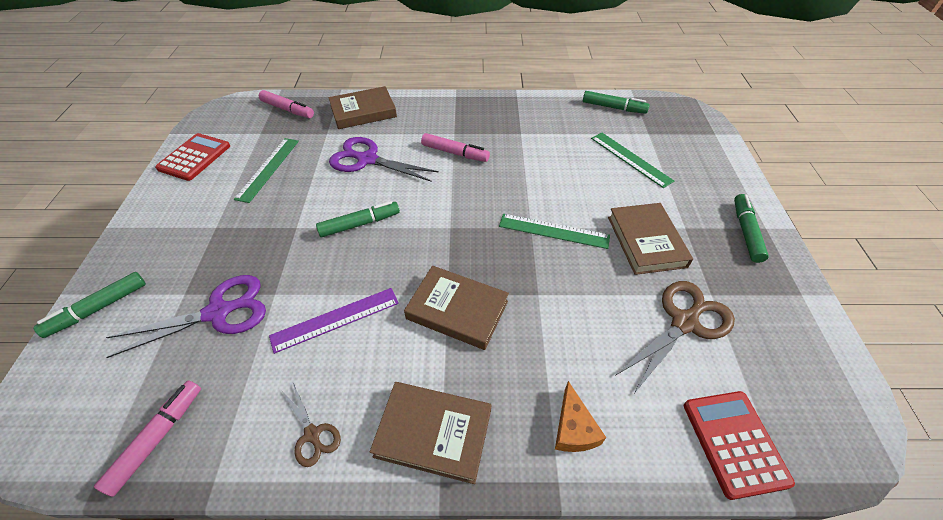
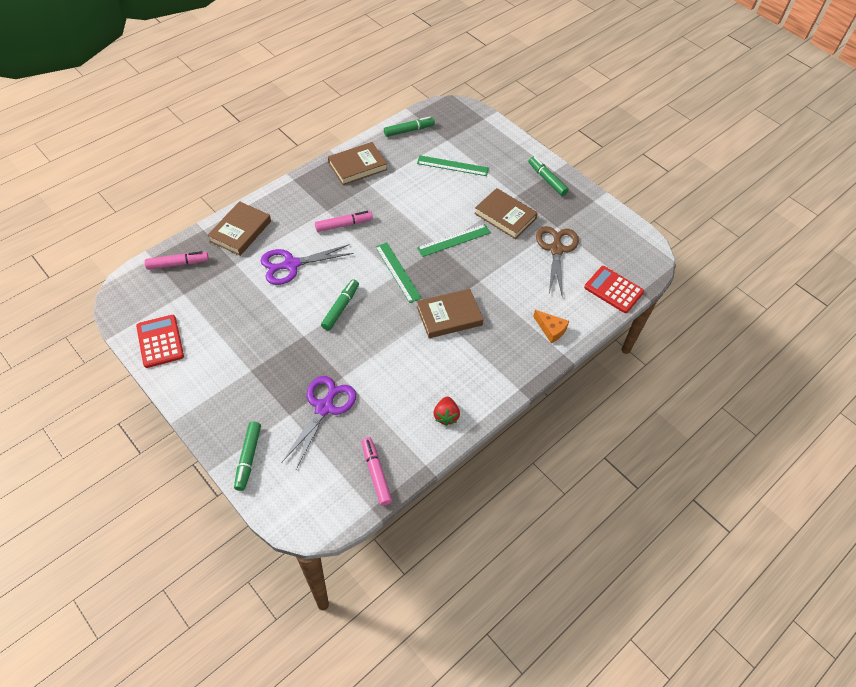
camera: 45 degrees left, 5 degrees up
green ruler [234,138,299,203] -> green ruler moved to [375,242,422,303]
purple ruler [269,288,399,354] -> none
brown scissors [281,383,341,467] -> red strawberry [434,397,460,426]
brown book [370,382,491,484] -> brown book moved to [328,142,387,185]

